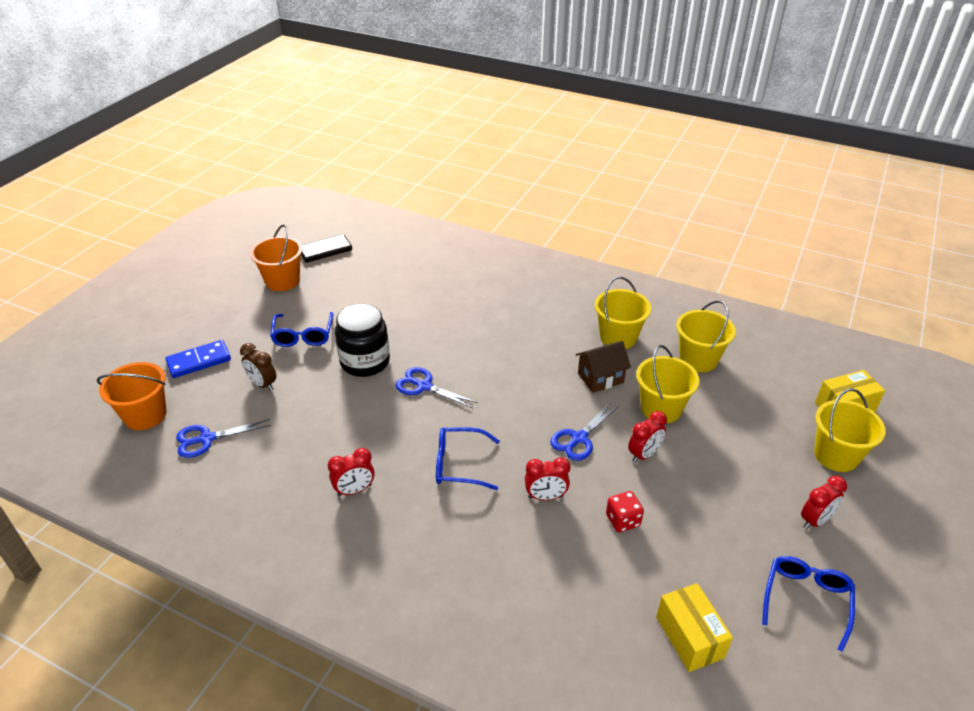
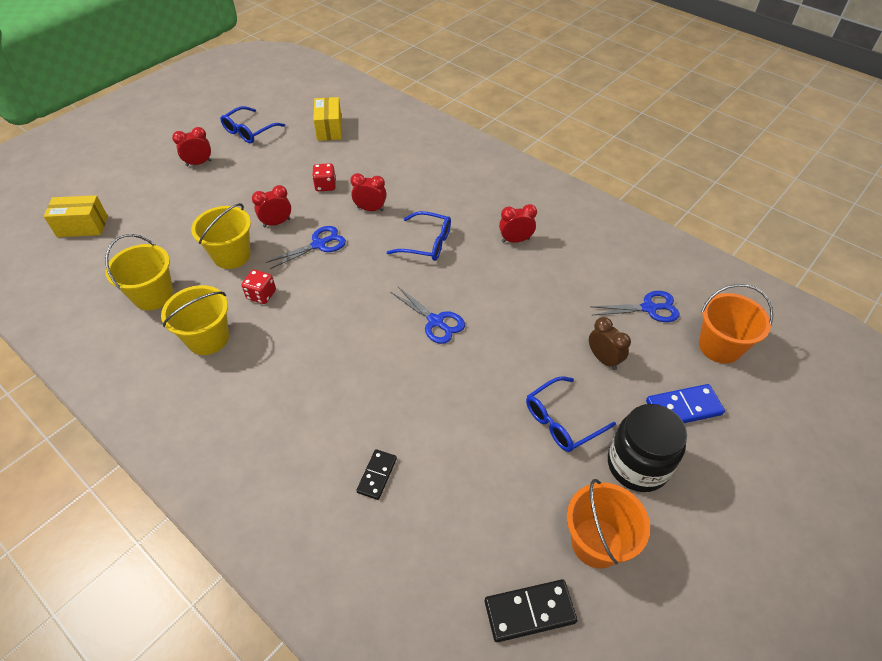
camera: 165 degrees left, 10 degrees up
blue glasses [270,312,333,347] -> blue glasses turned 135 degrees counterclockwise [526,376,616,452]
black jar [335,304,390,377] -> black jar moved to [608,404,687,492]
brown house [576,341,631,393] -> red dice [242,270,276,304]
yellow bucket [814,388,886,472] -> none
none -> black domino [356,449,397,500]

